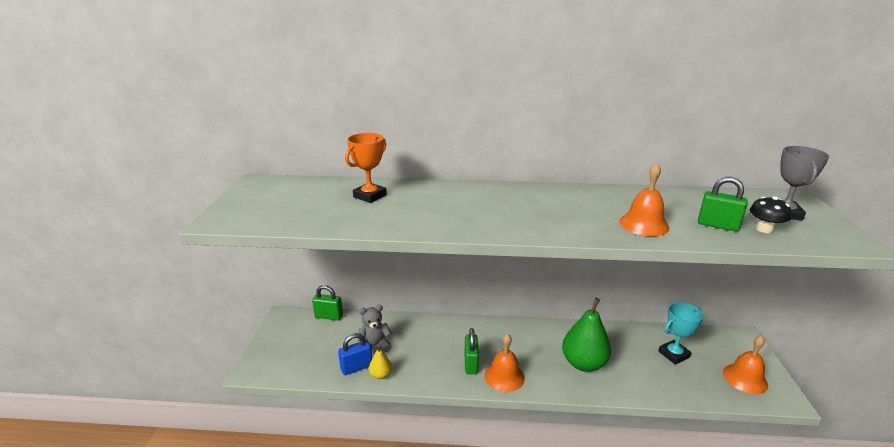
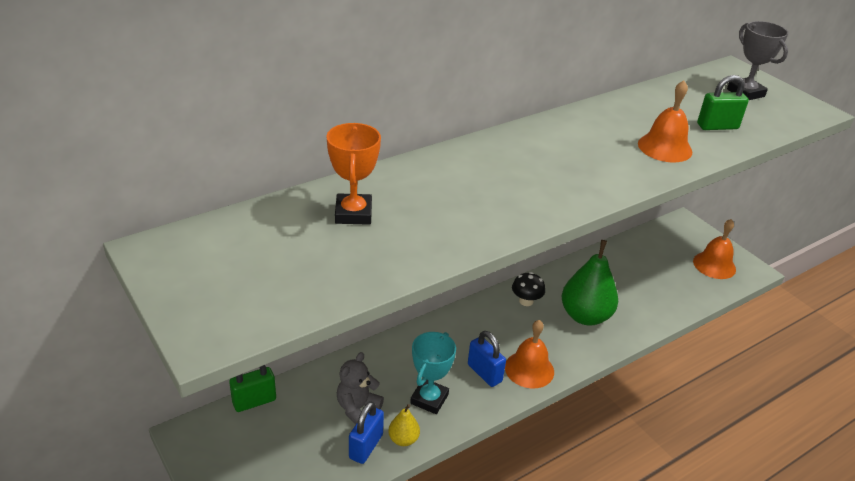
camera: 40 degrees left, 10 degrees up
green padlock [465,328,479,374] -> blue padlock [468,331,506,387]
turquoise trophy [658,302,704,365] -> turquoise trophy moved to [410,332,456,414]
black mushroom [750,196,791,233] -> black mushroom moved to [512,272,545,306]

